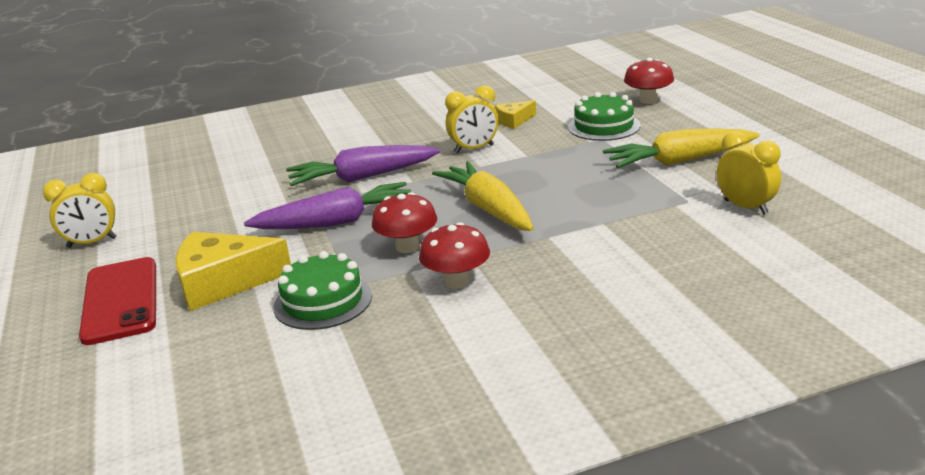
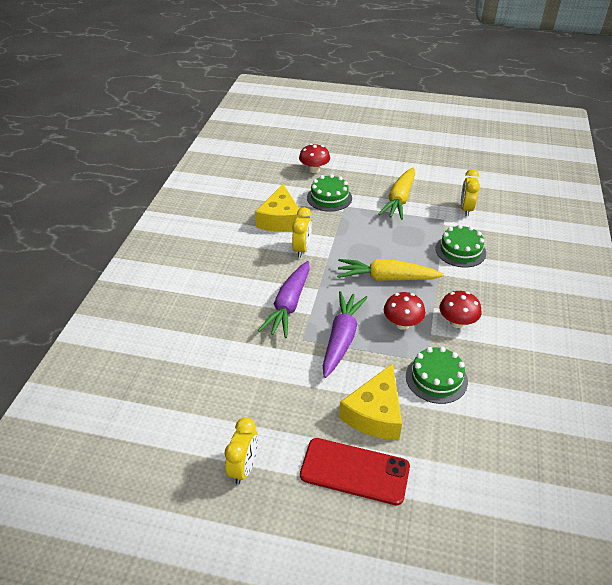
camera: 60 degrees left, 15 degrees up
yellow cheese [495,100,536,129] -> yellow cheese [255,184,302,232], size x1.92
yellow clock [717,131,781,215] -> yellow clock turned 75 degrees counterclockwise [461,169,480,216]
none -> green cake [435,224,486,267]

